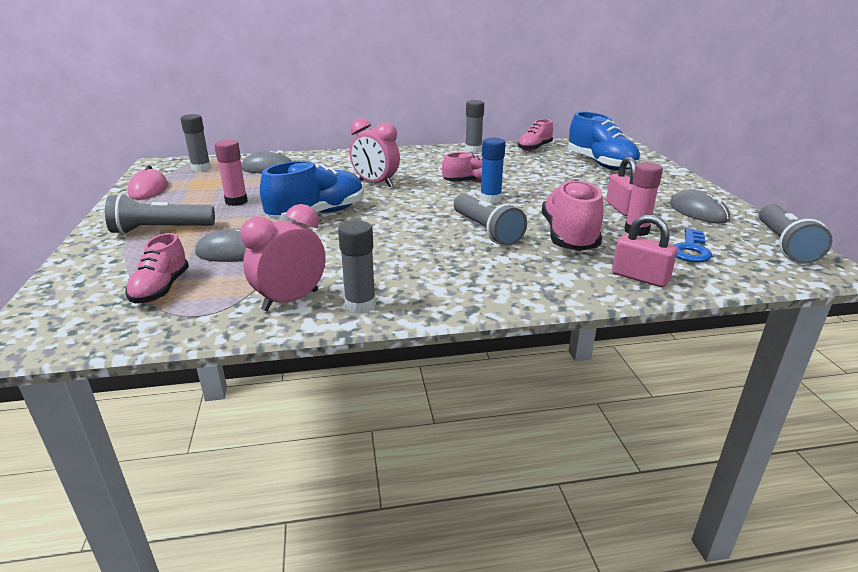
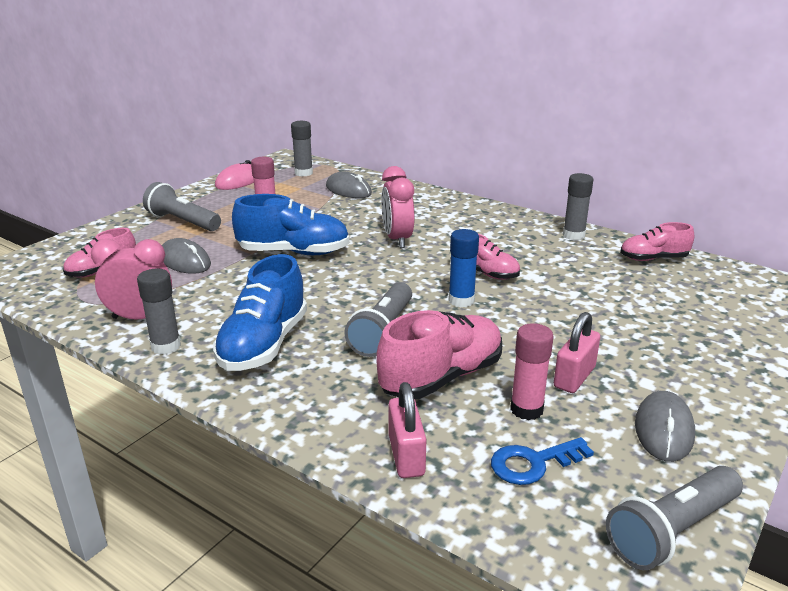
camera: 45 degrees right, 0 degrees up
blue shoe [568,112,640,171] -> blue shoe moved to [213,254,307,371]

